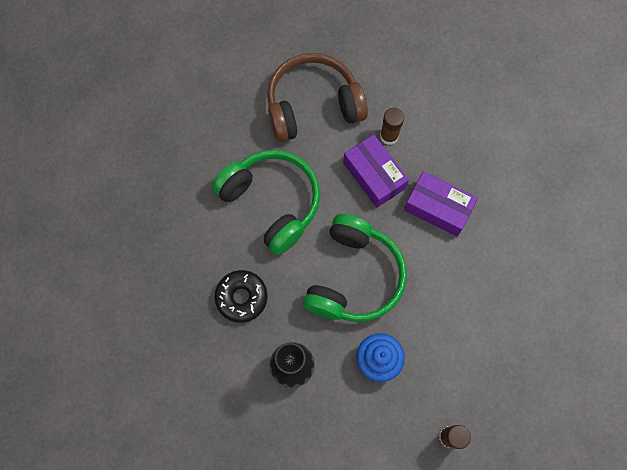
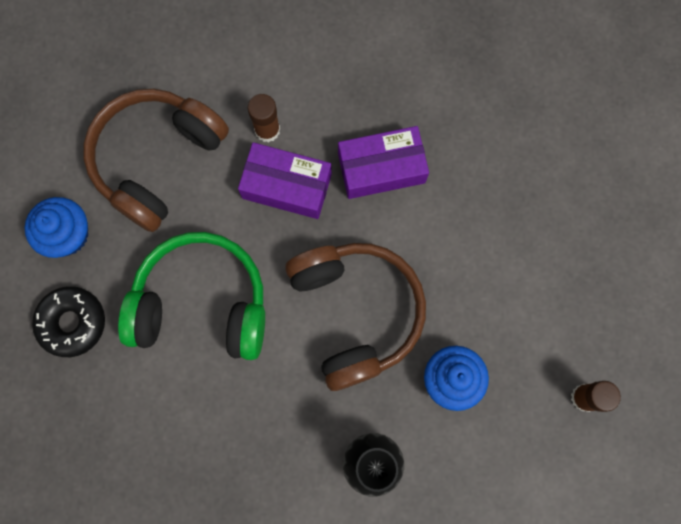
camera: 40 degrees left, 5 degrees up
black donut [215,270,268,323] -> black donut moved to [32,286,105,357]
green headphones [303,214,407,322] -> brown headphones [285,243,426,391]
none -> blue cupcake [25,197,88,258]

